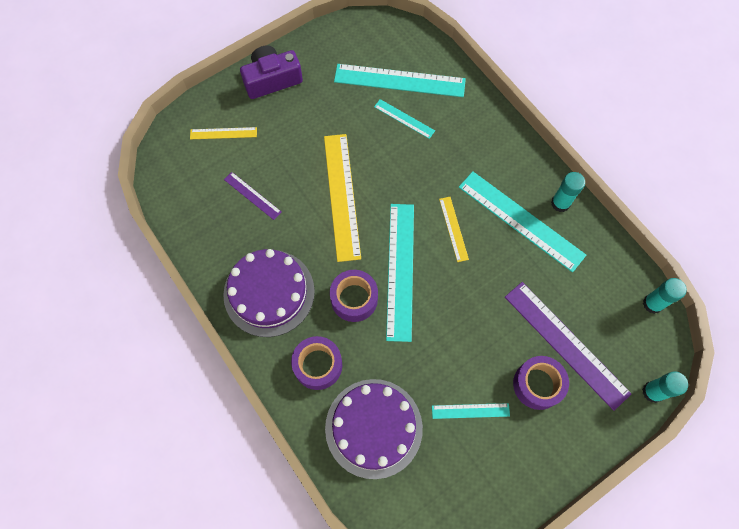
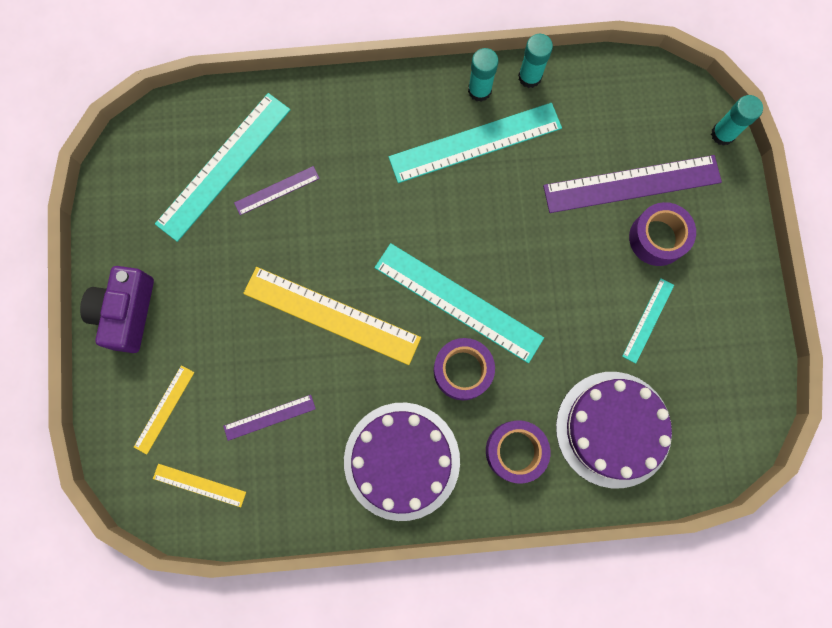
camera: 60 degrees left, 10 degrees up
turquoise ruler [374,99,435,139] -> purple ruler [234,166,320,215]
yellow ruler [439,197,469,262] -> yellow ruler moved to [153,464,246,507]
turquoise glue stick [643,278,687,314] -> turquoise glue stick moved to [518,34,553,88]

